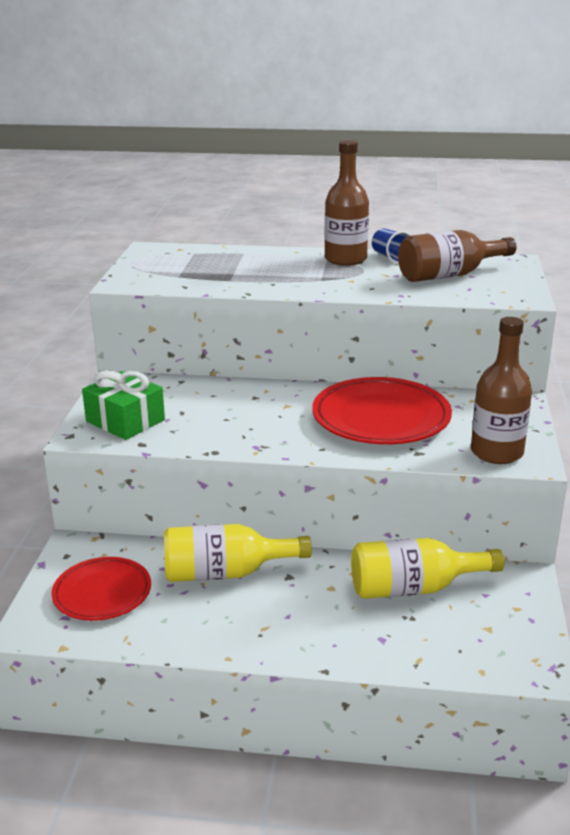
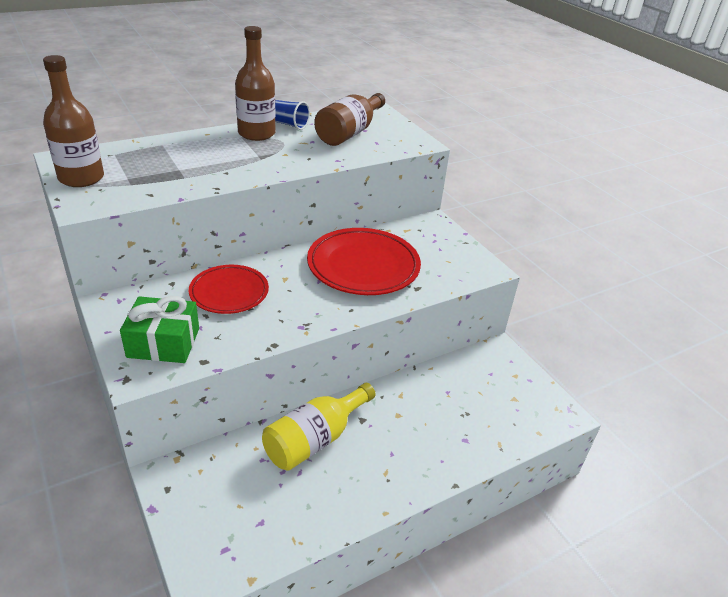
camera: 40 degrees left, 10 degrees up
red plate [51,557,151,621] -> red plate moved to [189,265,269,314]
yellow bottle [351,538,504,599] -> none
brown bottle [471,317,532,464] -> brown bottle moved to [43,55,104,187]

